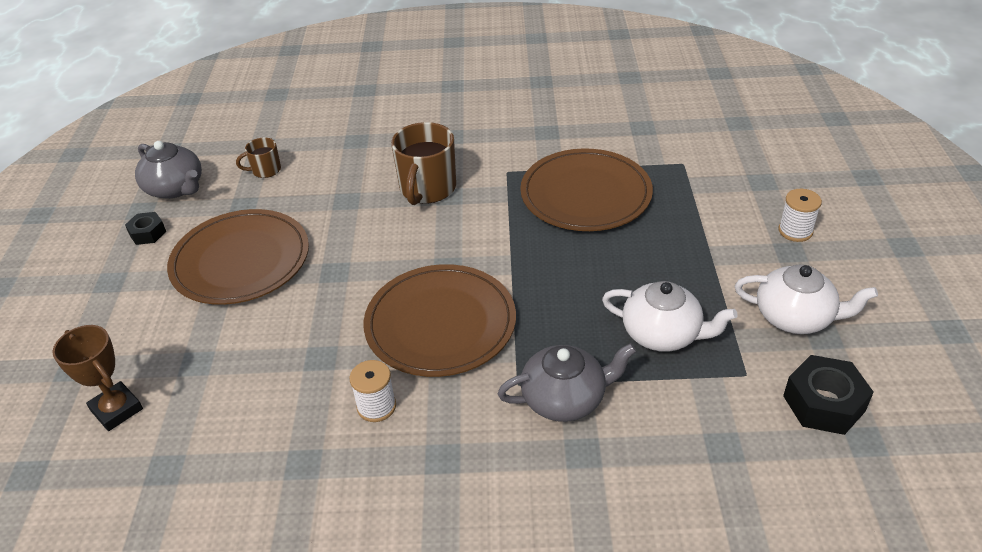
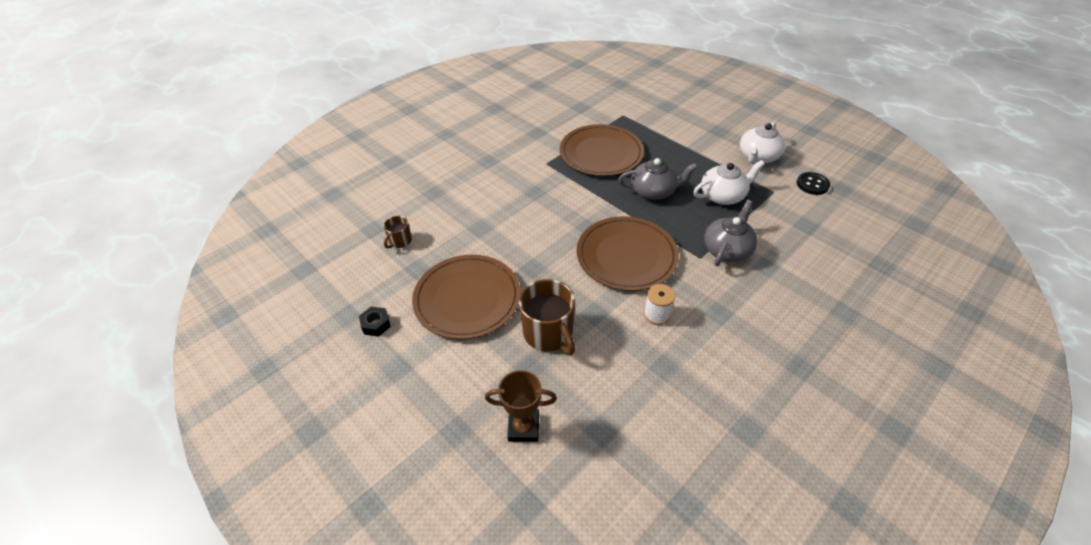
camera: 45 degrees left, 5 degrees up
grey teapot [135,141,202,199] -> grey teapot moved to [618,158,698,200]
brown mug [391,122,456,205] -> brown mug moved to [519,279,575,355]
white teapot [735,265,878,334] -> white teapot turned 150 degrees clockwise [740,122,785,164]
white spool [779,189,822,242] -> none
black nut [783,355,874,435] -> black button [797,172,830,195]

